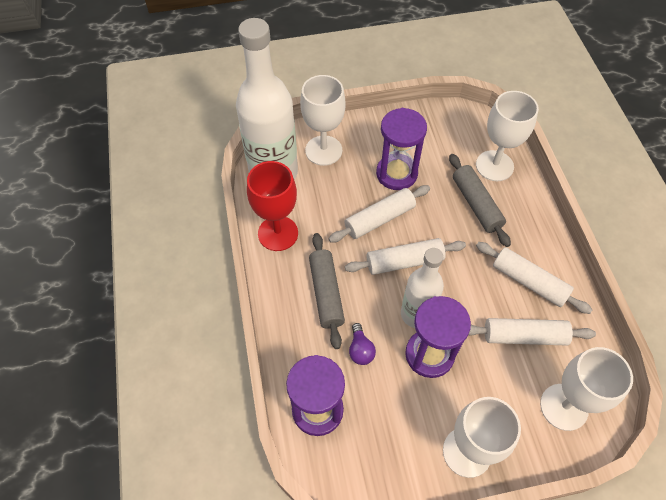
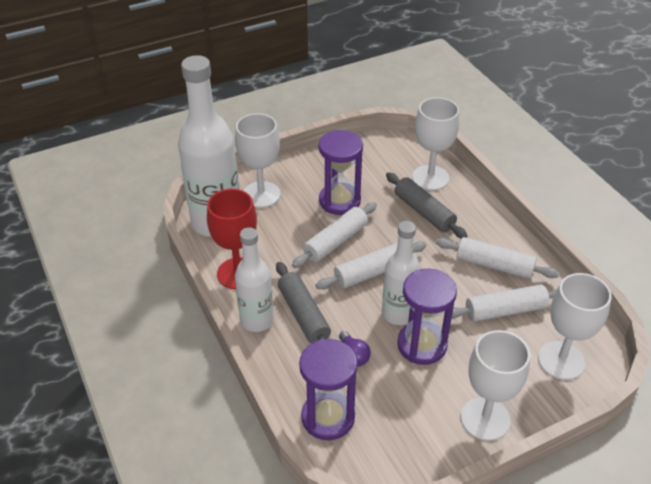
camera: 15 degrees left, 15 degrees down
none -> white bottle [235,227,274,332]

